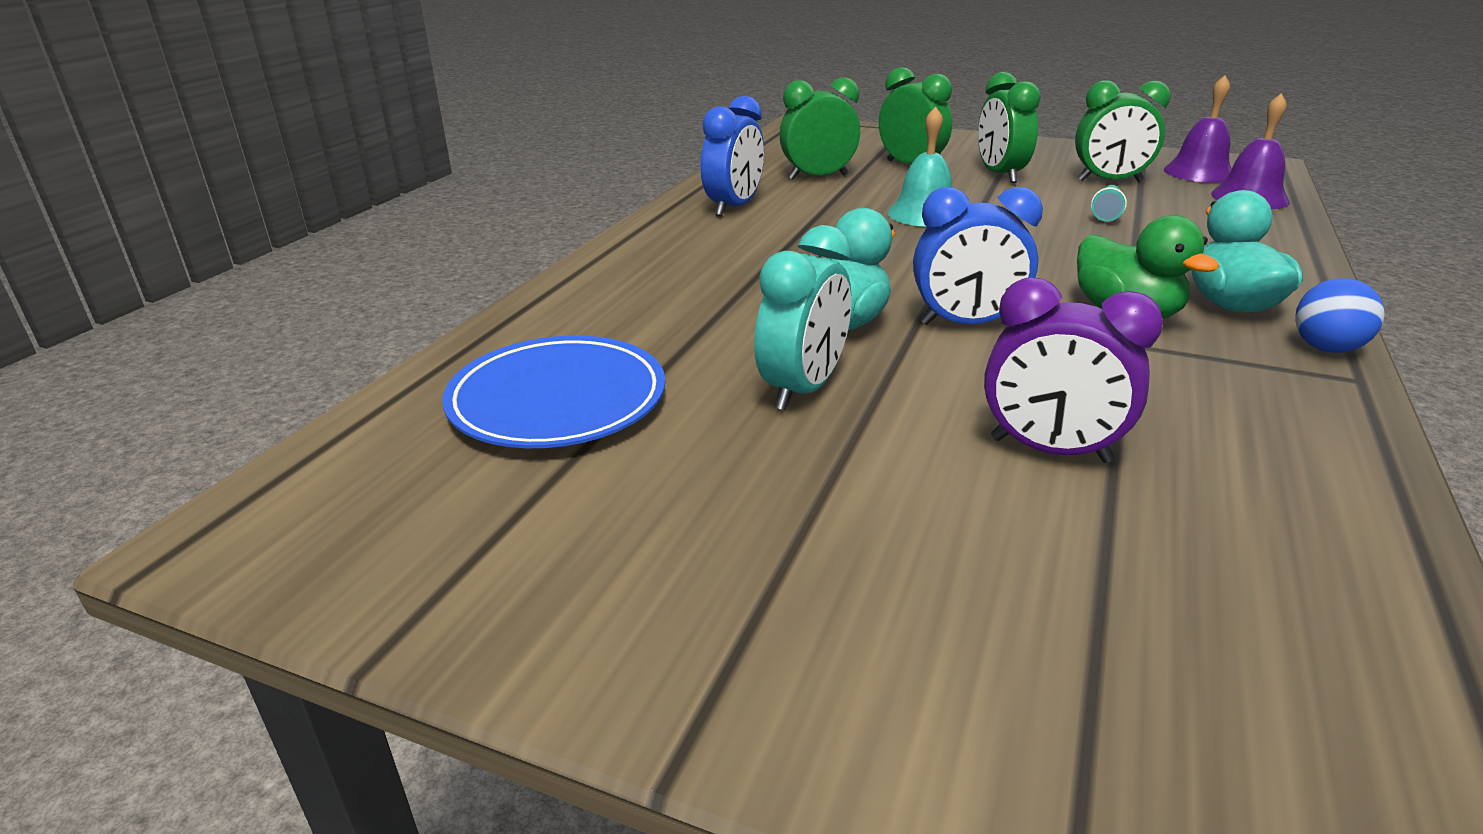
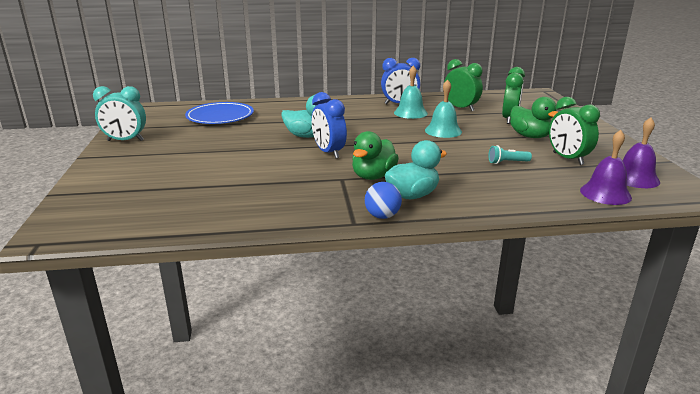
camera: 60 degrees right, 5 degrees down
turquoise clock [754,225,851,411] -> turquoise clock moved to [93,86,146,141]
green clock [978,72,1041,183] -> green duck [510,97,558,138]
purple clock [984,277,1163,463] -> none
none -> turquoise bell [394,65,428,119]

